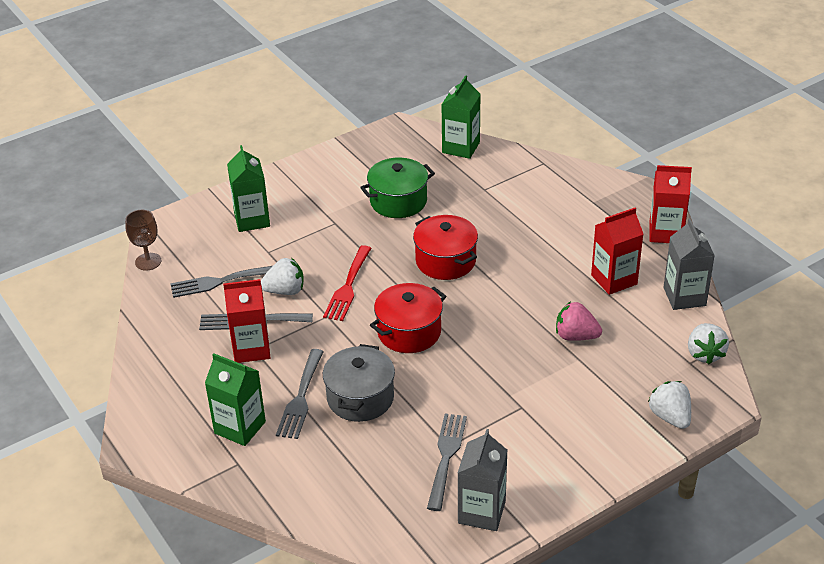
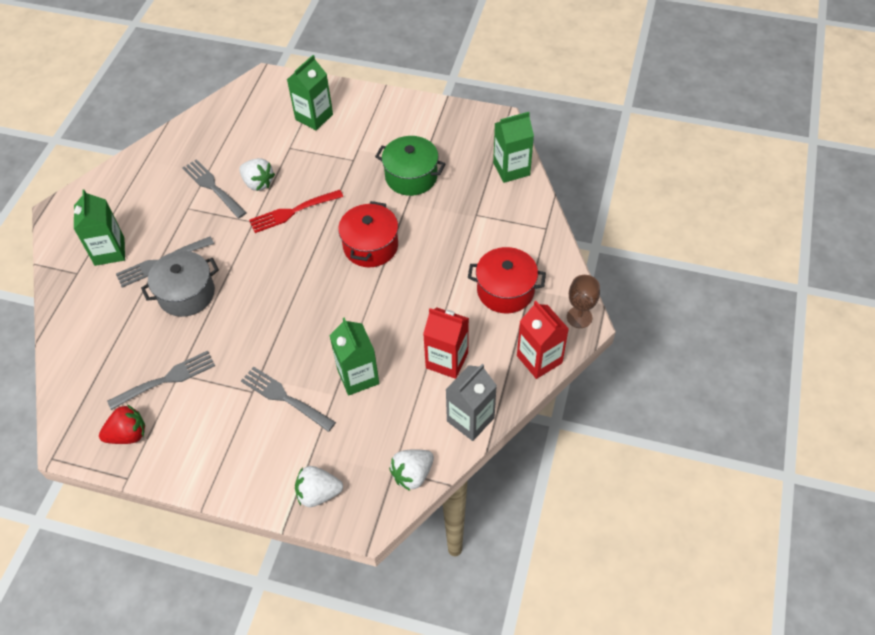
camera: 50 degrees right, 15 degrees up
brown goblet [125,210,161,271] -> brown goblet moved to [567,275,600,328]
grey fork [170,266,272,298] -> grey fork moved to [241,366,336,432]
red carton [223,279,270,363] -> none
red pot [370,283,446,353] -> red pot moved to [468,247,546,313]
grey carton [458,429,507,531] -> red strawberry [99,405,145,444]
pink strawberry [556,302,602,341] -> green carton [329,317,379,396]
white strawberry [648,381,691,429] -> white strawberry turned 120 degrees counterclockwise [295,466,343,507]

